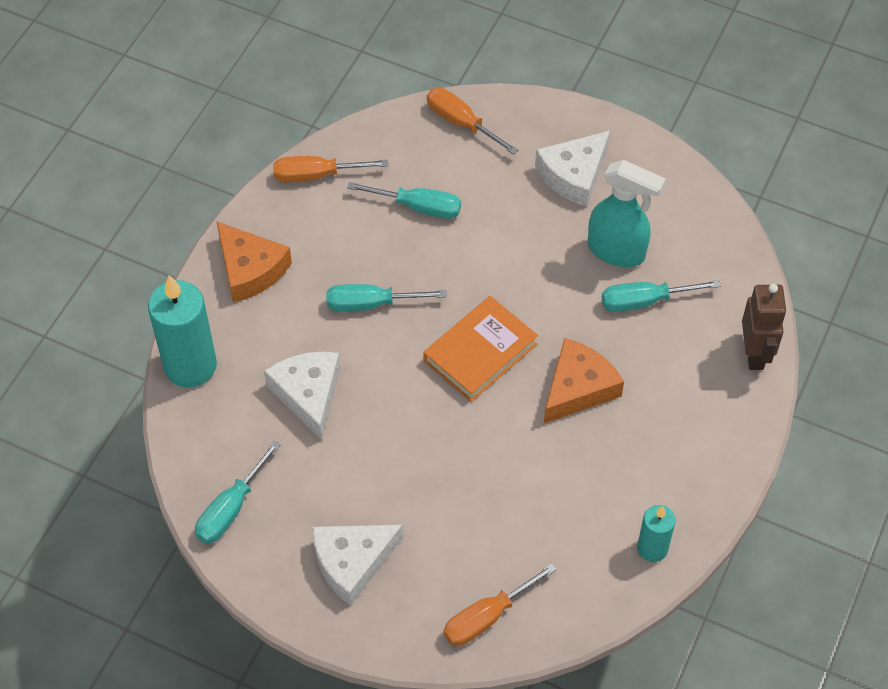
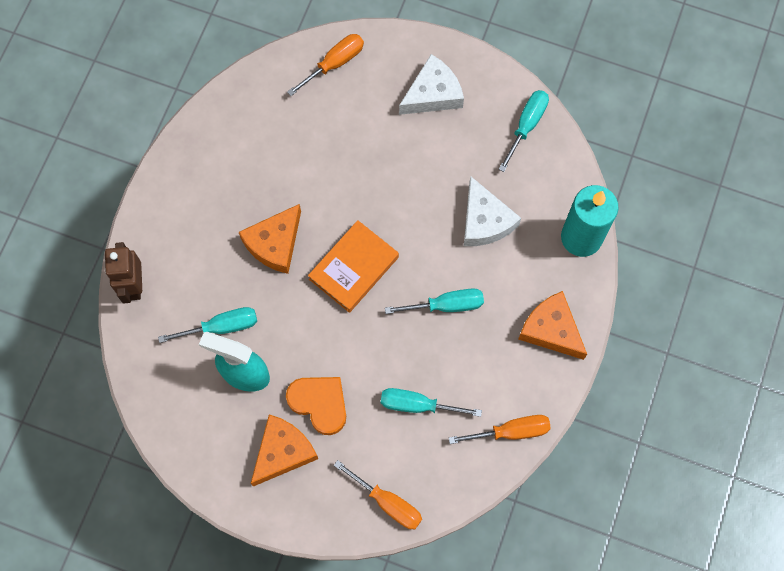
camera: 175 degrees right, 15 degrees up
white cheese [535,131,610,207] -> orange cheese [251,414,318,487]
turquoise candle [637,505,676,562] -> none
none -> orange heart [286,377,346,435]

